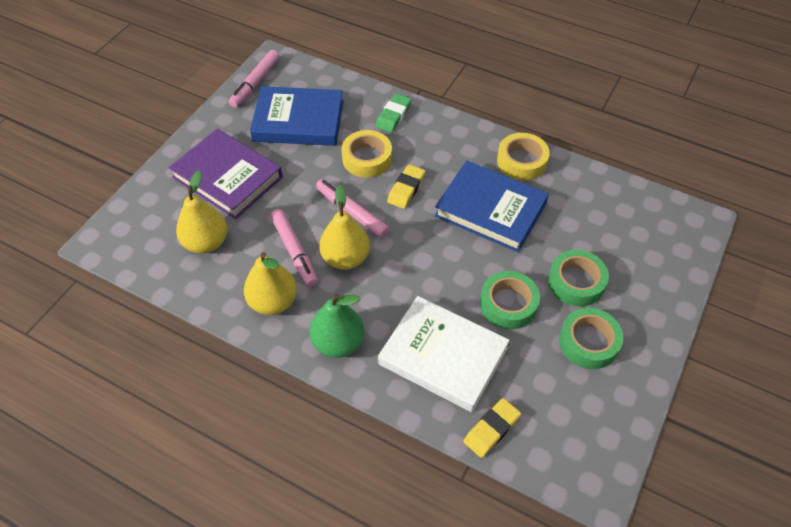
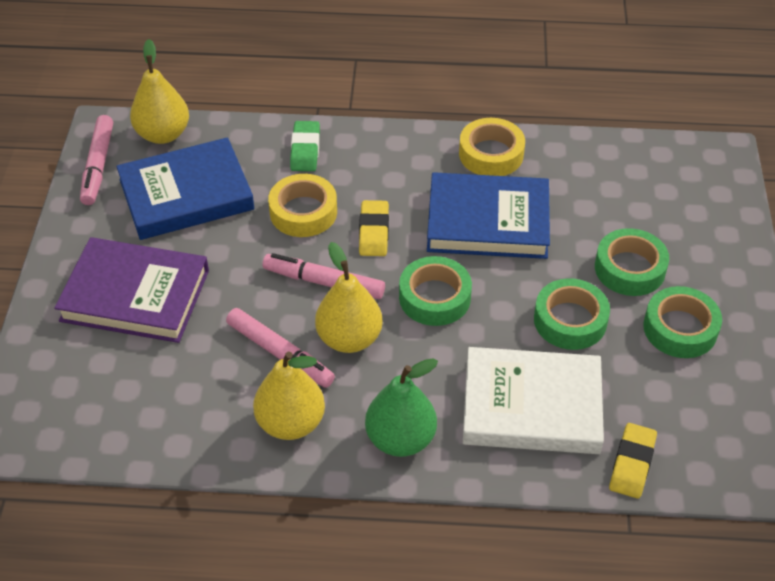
camera: 25 degrees left, 5 degrees down
yellow pear [176,170,227,254] -> yellow pear moved to [130,39,189,144]
none -> green tape [399,256,472,326]

